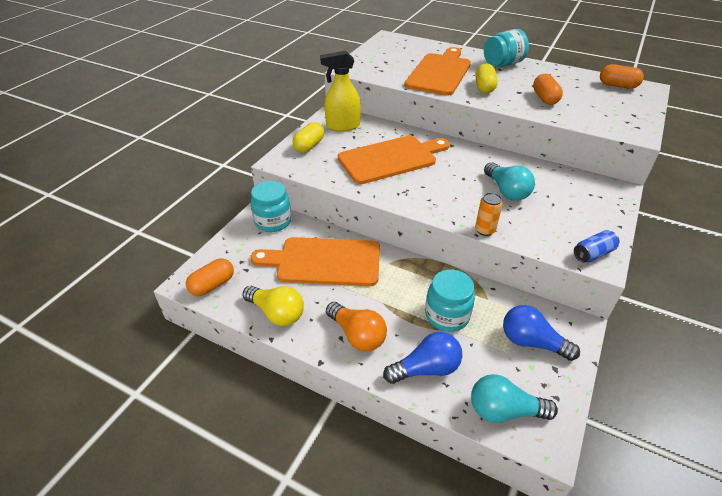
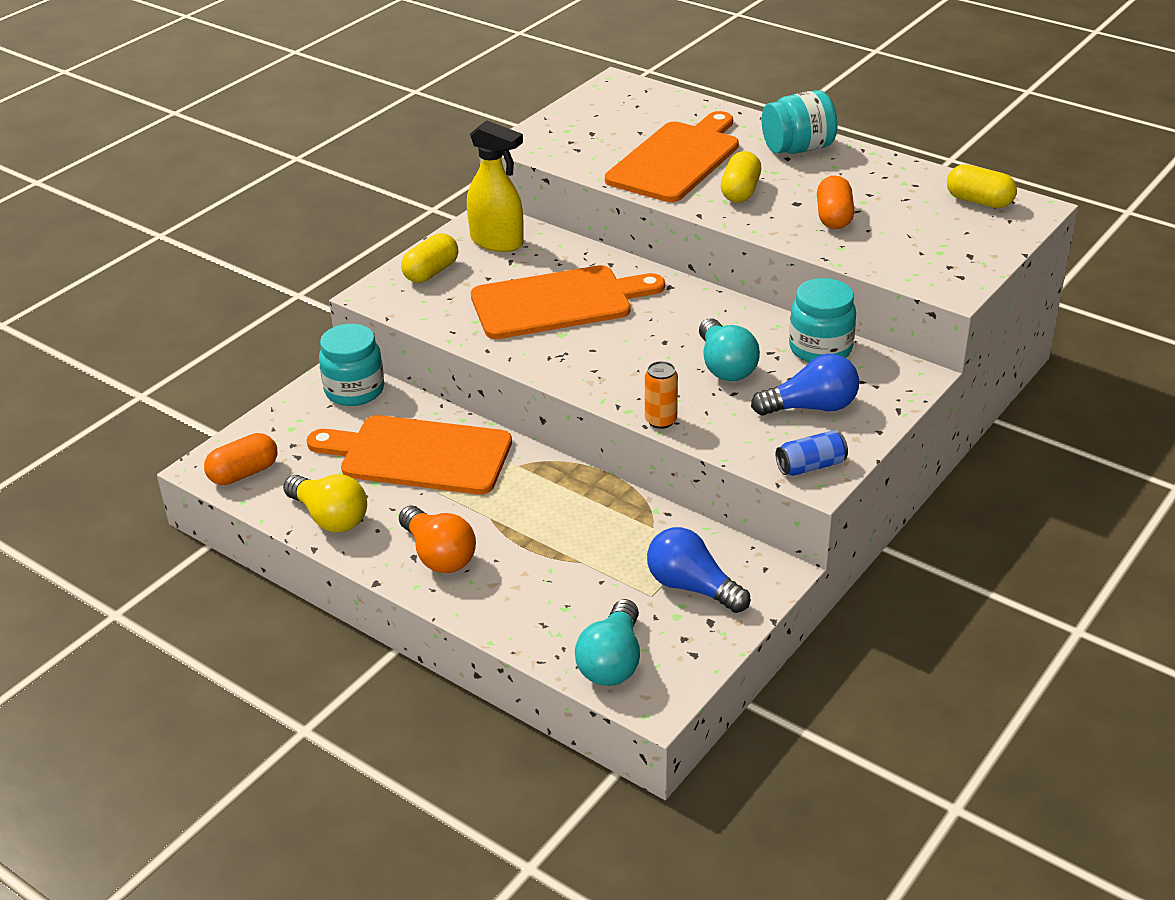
camera: 10 degrees right, 5 degrees down
yellow spray bottle [320,51,361,131] -> yellow spray bottle turned 150 degrees counterclockwise [467,120,524,252]
blue light bulb [383,332,462,384] -> blue light bulb moved to [751,354,859,416]
turquoise jar [425,269,475,332] -> turquoise jar moved to [789,278,856,363]
turquoise light bulb [471,374,558,423] -> turquoise light bulb turned 90 degrees counterclockwise [575,599,640,686]
orange capsule [600,64,644,89] -> yellow capsule [947,164,1017,208]

